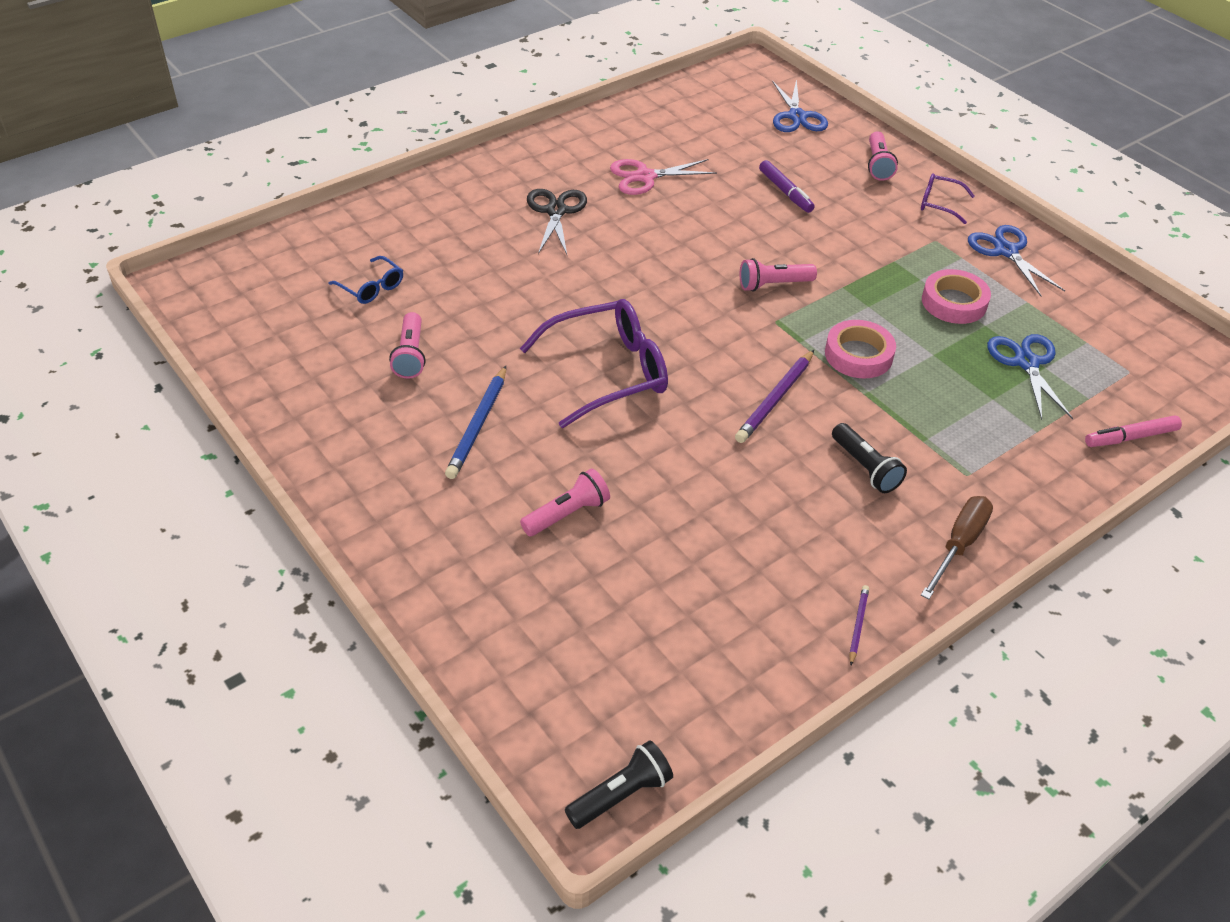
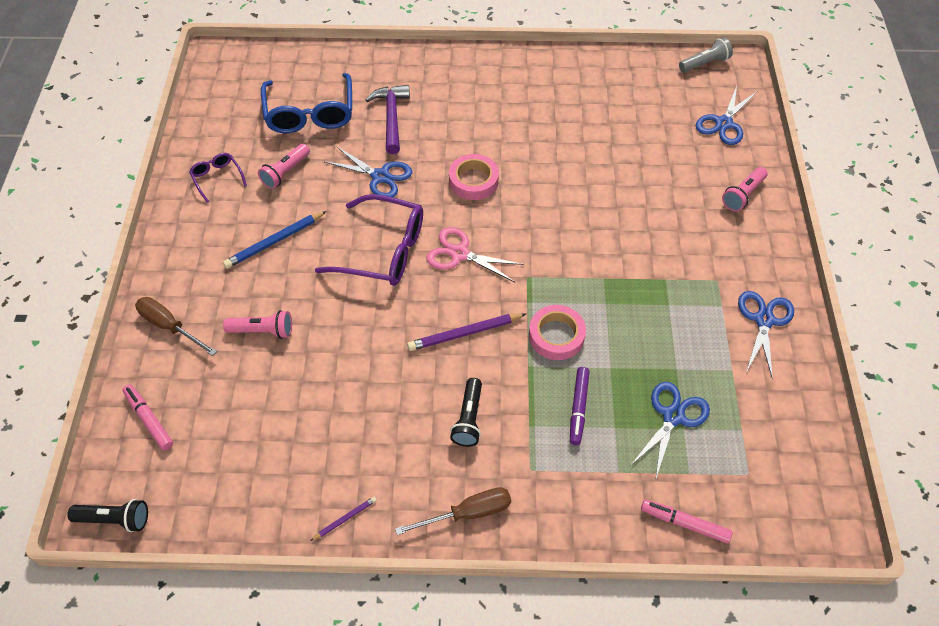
camera: 40 degrees right, 10 degrees up
blue glasses [329,256,403,304] -> blue glasses [261,73,352,133], size x2.03
black scissors [527,189,587,255] -> none
pink scissors [610,159,717,195] -> pink scissors moved to [426,227,524,282]
pink flashlight [740,258,817,292] -> none
purple marker [759,160,815,213] -> purple marker moved to [570,367,590,445]
purple glasses [921,173,975,224] -> purple glasses moved to [189,153,247,203]
pink tape [922,269,991,324] -> pink tape moved to [449,154,499,200]
none -> pink marker [123,385,173,451]
none -> brown screwdriver [135,297,217,356]
none -> blue scissors [325,146,412,197]
none -> purple hammer [366,85,410,154]
none -> grey flashlight [679,38,733,72]

